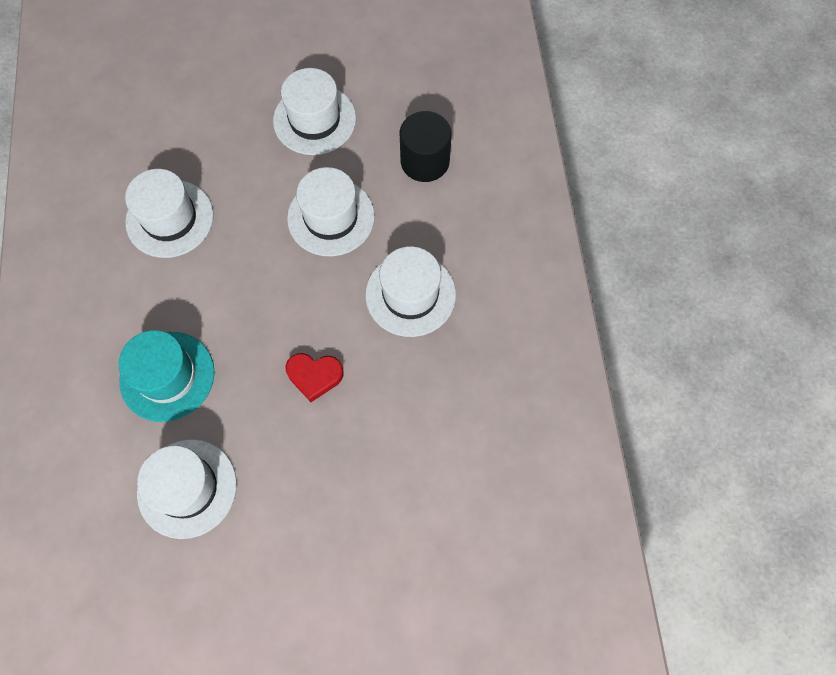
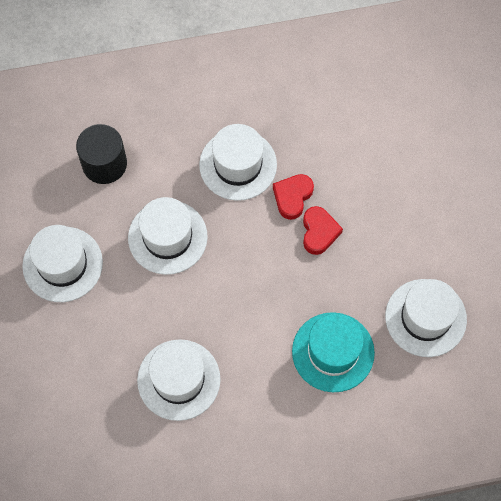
camera: 95 degrees left, 0 degrees up
none -> red heart [273,174,314,220]

